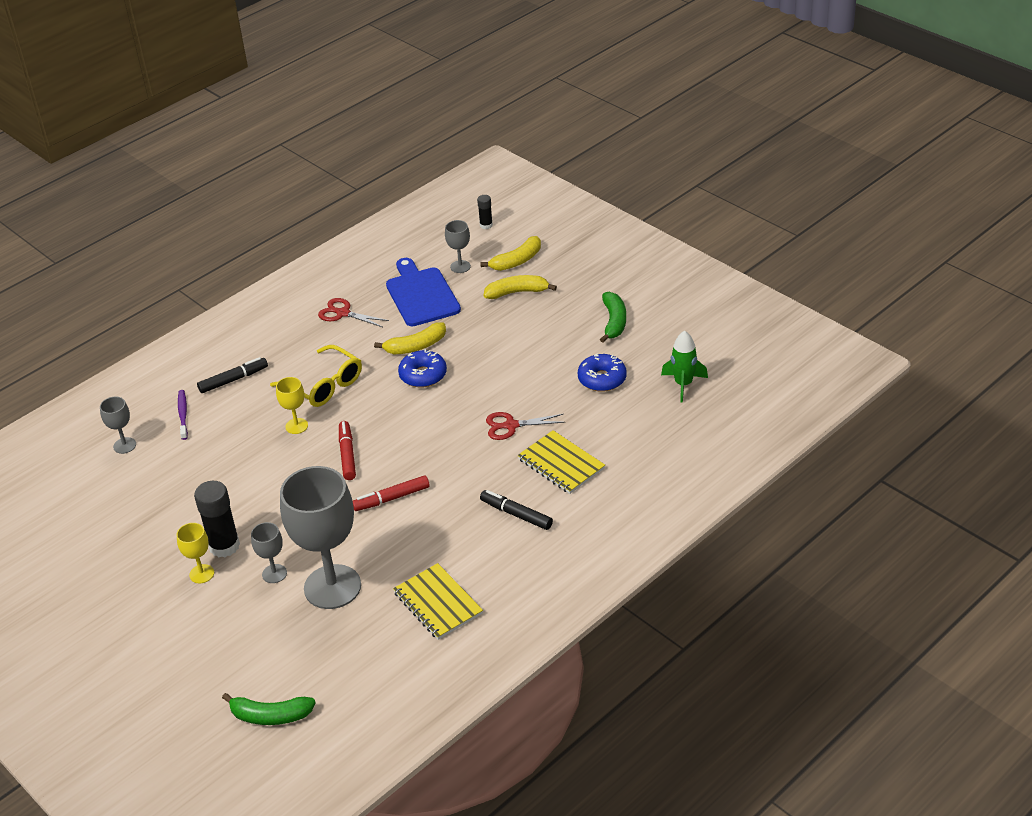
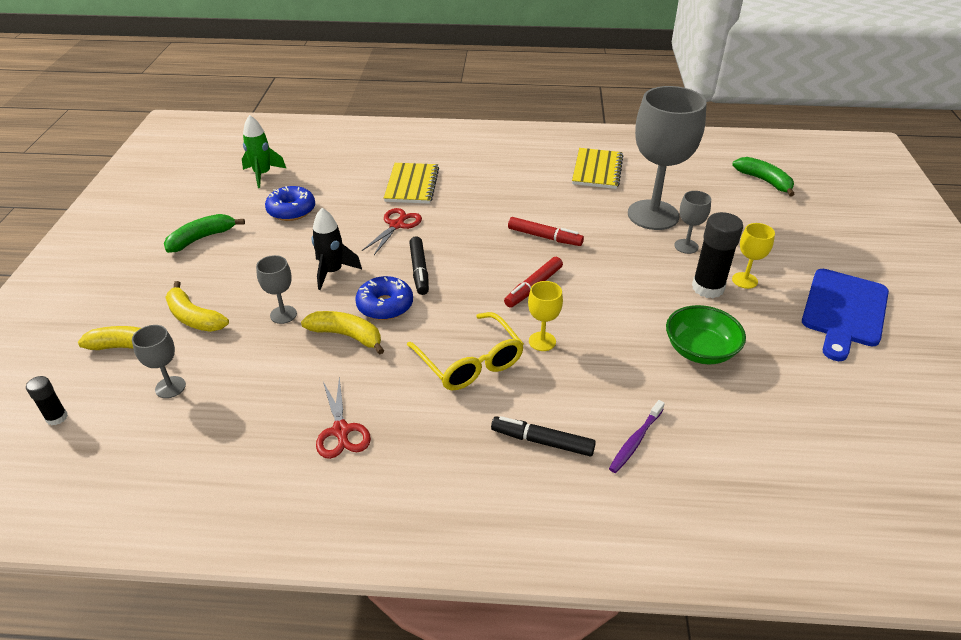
camera: 135 degrees left, 0 degrees up
grey goblet [100,396,136,454] -> grey goblet moved to [256,255,297,324]
yellow glasses [270,345,362,407] -> yellow glasses turned 150 degrees clockwise [407,312,524,390]
blue cutting board [386,258,461,326] -> blue cutting board moved to [802,269,889,361]
black marker [480,490,553,530] -> black marker moved to [409,236,429,295]
red scissors [486,412,566,440] -> red scissors turned 105 degrees counterclockwise [362,208,422,255]
none -> black rocket [312,208,362,290]
none -> green bowl [666,305,746,364]

